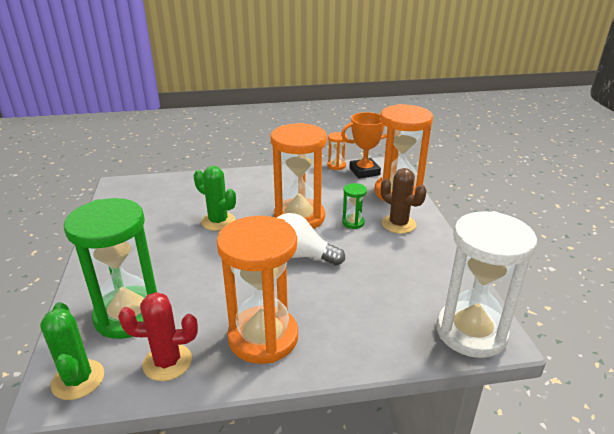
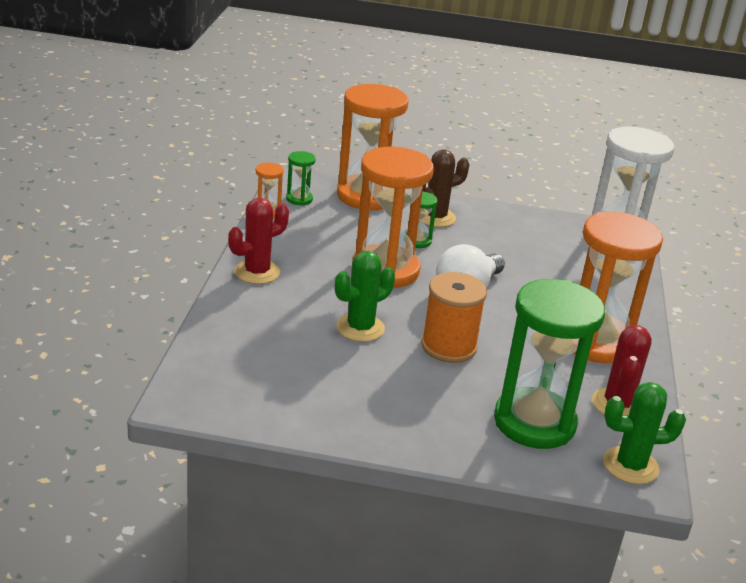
camera: 75 degrees left, 0 degrees up
orange trophy [341,112,387,179] -> green hourglass [286,151,316,206]
none -> red cactus [228,198,289,284]
none -> orange spool [421,272,487,363]

